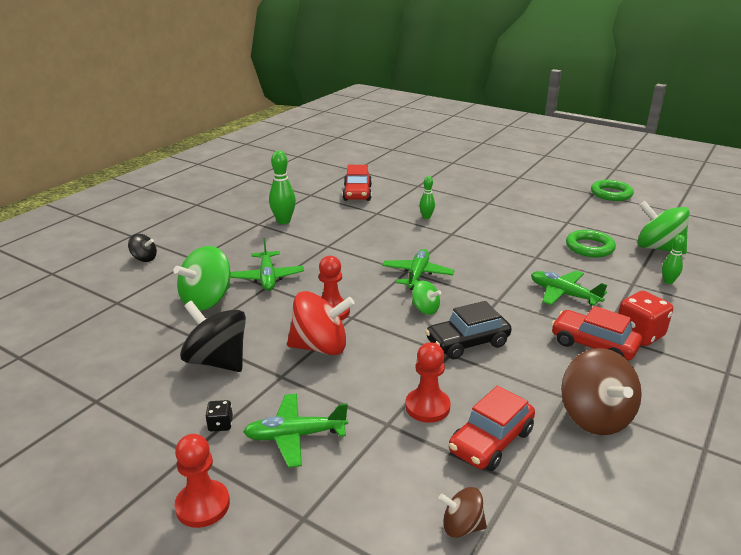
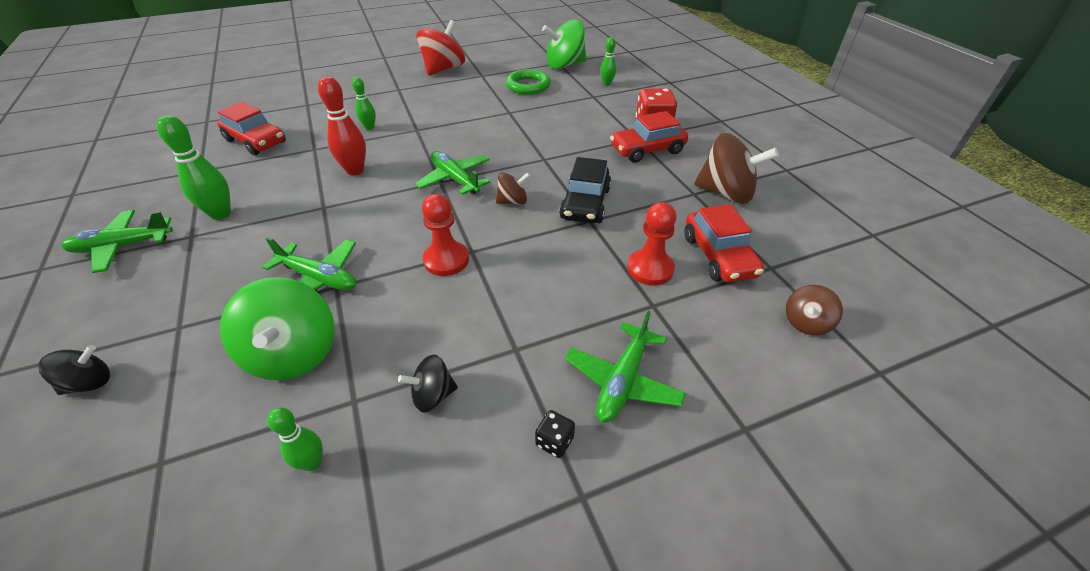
camera: 55 degrees left, 15 degrees up
red pawn [174,434,230,528] -> none
black spinning top [180,301,246,372] -> black spinning top [398,354,458,413], size x0.53
red spinning top [287,291,355,355] -> red spinning top moved to [417,20,465,76]
green spinning top [412,281,441,315] -> brown spinning top [496,172,530,205]
green plane [531,271,607,306] -> green plane moved to [61,210,173,273]
green ring [591,180,634,201] -> none
none -> green bowling pin [267,407,323,471]
none -> red bowling pin [318,76,366,175]

